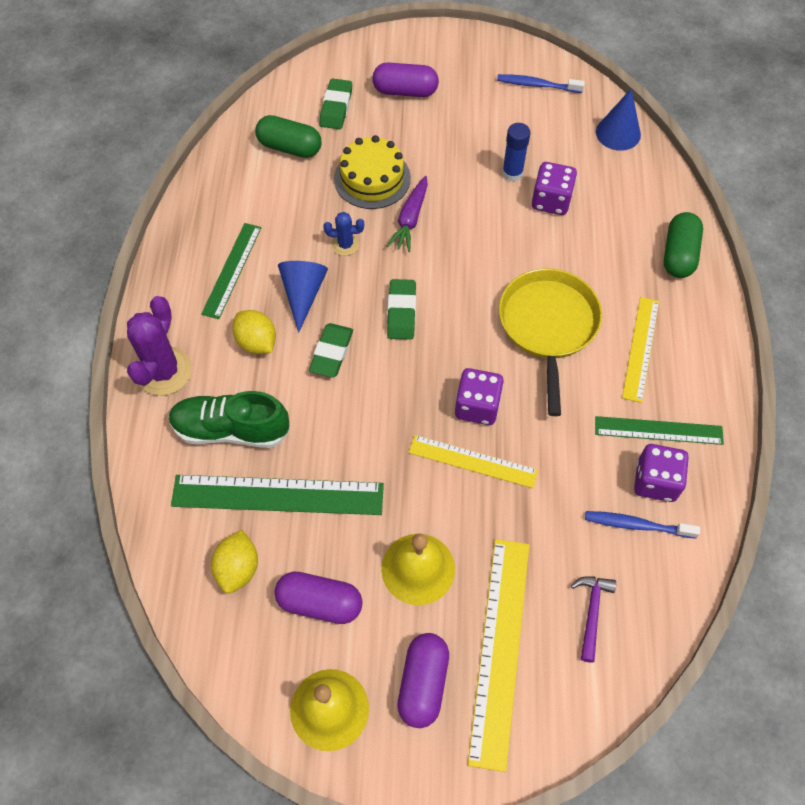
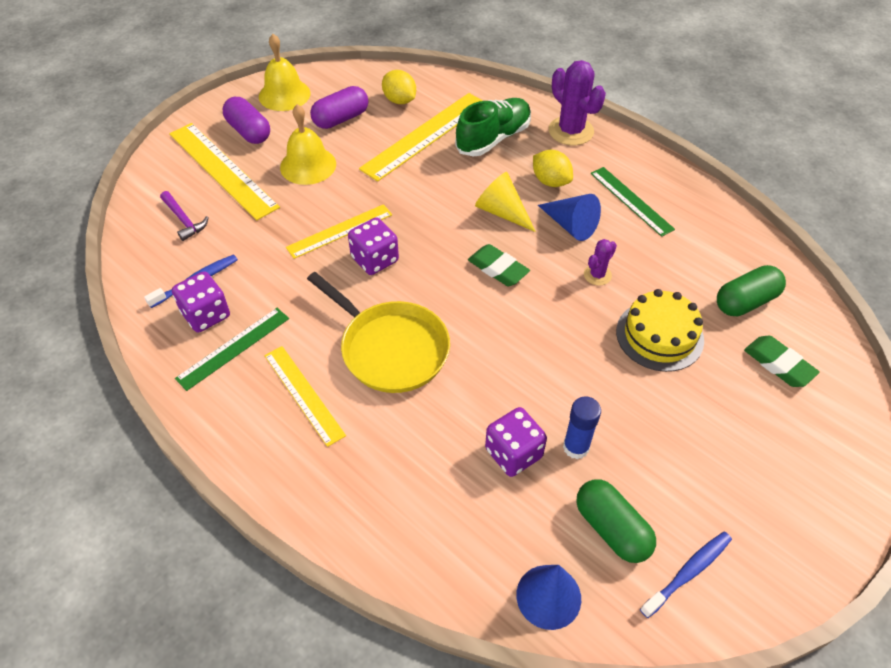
camera: 130 degrees right, 10 degrees down
green ruler [171,475,384,515] -> yellow ruler [359,93,483,182]
yellow lemon [232,310,276,354] -> yellow lemon turned 45 degrees clockwise [533,150,573,187]
green eraser [309,323,353,378] -> yellow cone [475,172,536,232]
blue cactus [323,212,364,256] -> purple cactus [584,239,617,286]
purple capsule [372,62,439,97] -> none
purple carrot [387,176,428,252] -> none
green capsule [664,212,703,278] -> green capsule moved to [576,479,656,563]

